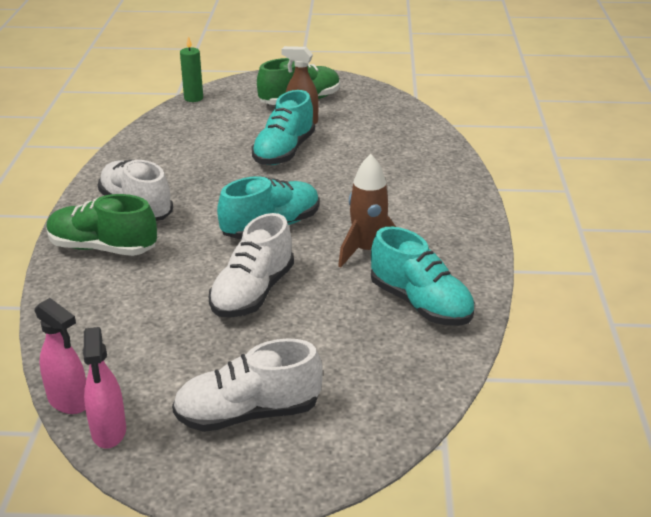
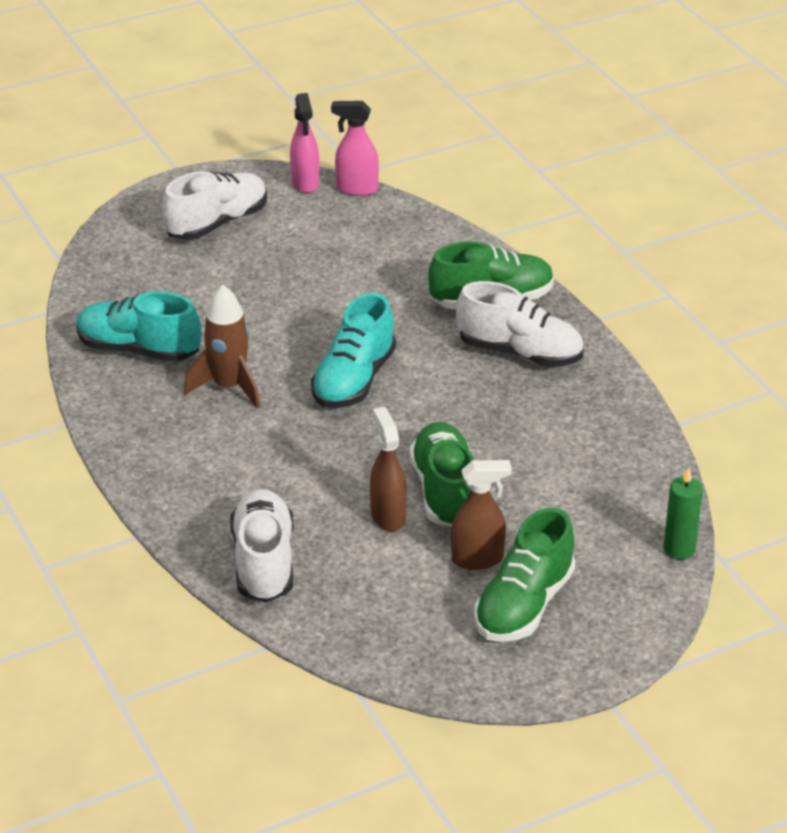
camera: 150 degrees right, 5 degrees up
pink spray bottle [83,327,126,448] -> pink spray bottle turned 150 degrees counterclockwise [290,93,319,193]
white shoe [209,213,294,318] -> white shoe moved to [230,489,293,603]
turquoise shoe [252,90,315,165] -> green shoe [409,422,474,527]
none -> brown spray bottle [370,407,407,532]

